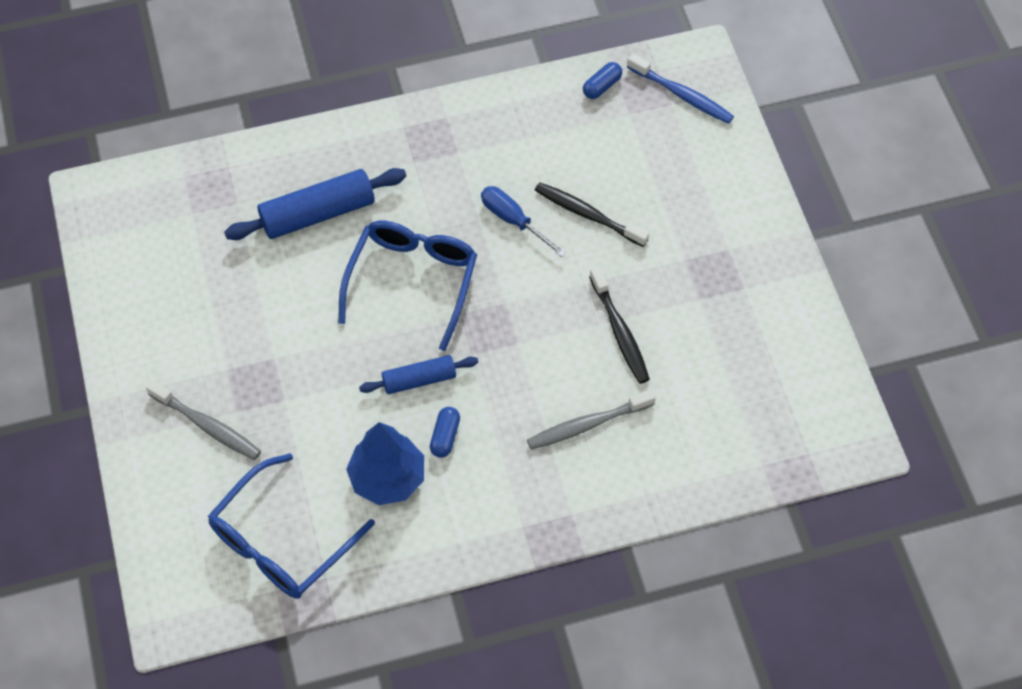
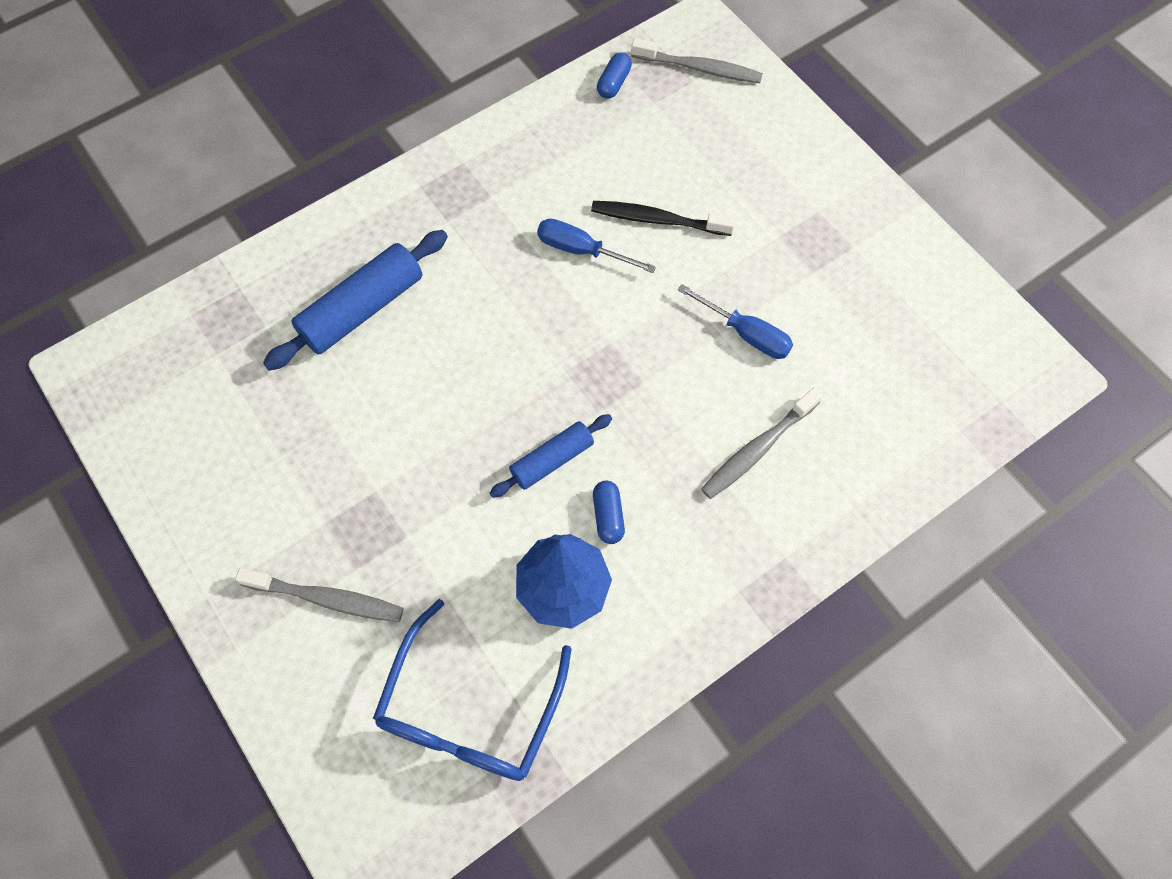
camera: 20 degrees left, 5 degrees up
blue glasses [338,221,477,351] -> none
black toothbrush [589,267,650,384] -> blue screwdriver [678,284,793,359]
blue toothbrush [627,53,734,124] -> grey toothbrush [631,38,763,83]

